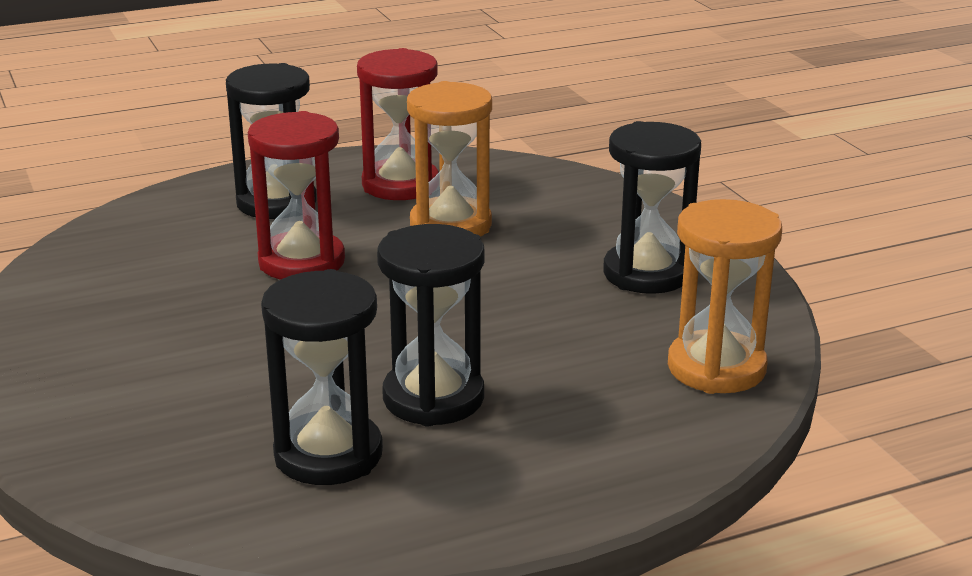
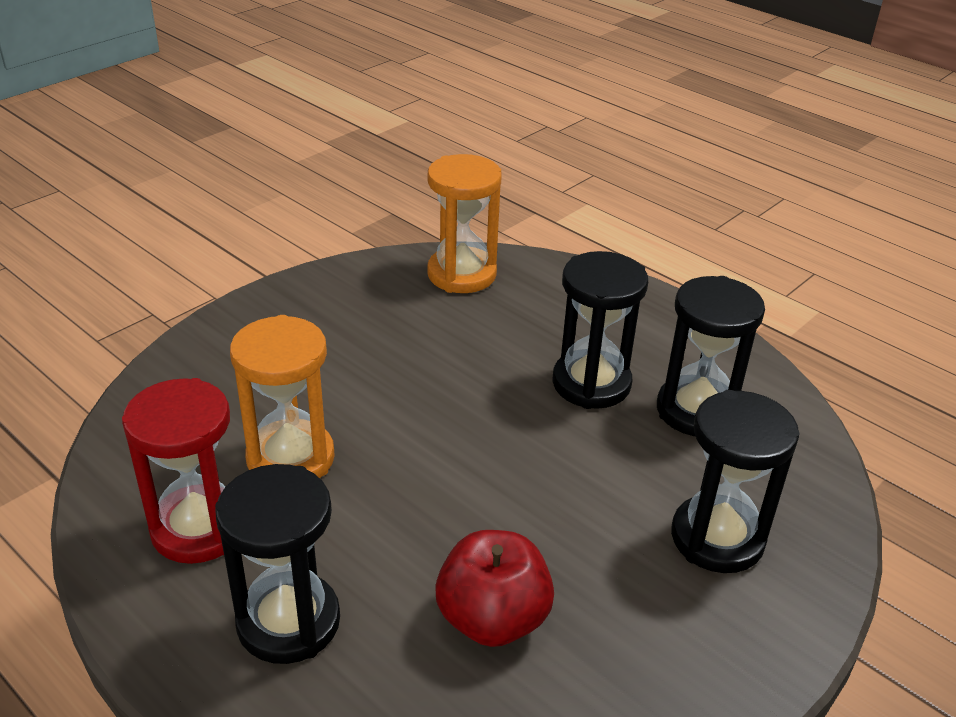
camera: 115 degrees left, 10 degrees up
red hourglass [248,111,345,280] -> none
black hourglass [603,121,701,294] -> black hourglass moved to [671,390,800,573]
none -> red apple [435,530,554,647]

